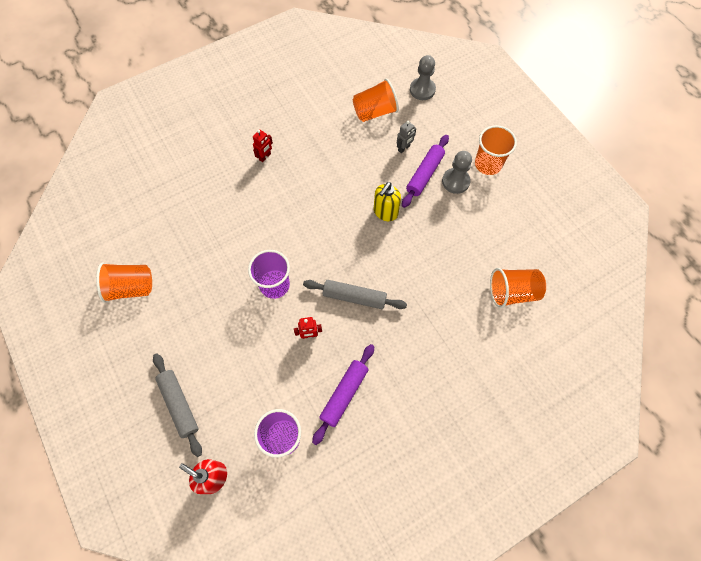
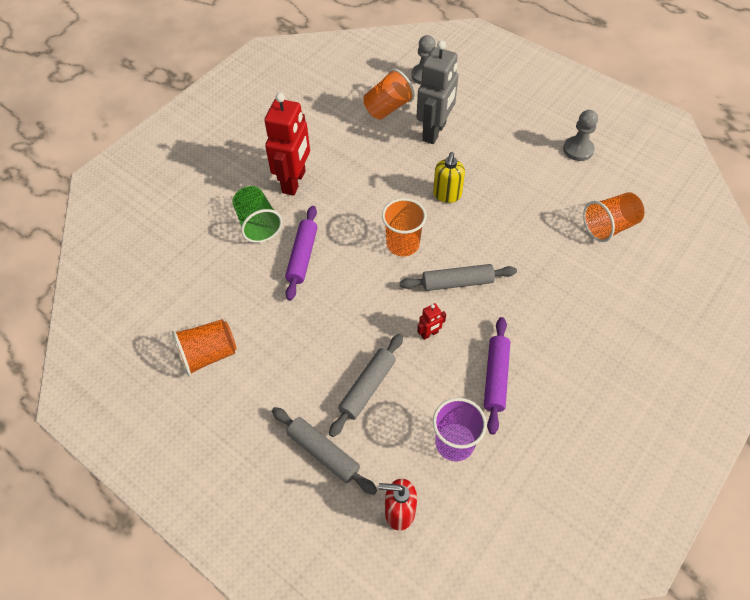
camera: 20 degrees left, 10 degrees down
purple cup [248,250,290,299] -> none
red robot [253,130,273,162] -> red robot [264,93,310,196], size x2.37
grey robot [397,121,416,153] -> grey robot [416,40,458,144], size x2.37
purple rolling pin [402,135,449,208] -> purple rolling pin moved to [285,206,317,301]
grey pawn [442,151,472,194] -> grey pawn moved to [563,110,598,161]
orange cup [475,125,517,175] -> orange cup moved to [382,198,427,257]
none -> green cup [232,186,282,243]
none -> grey rolling pin [329,334,403,437]

